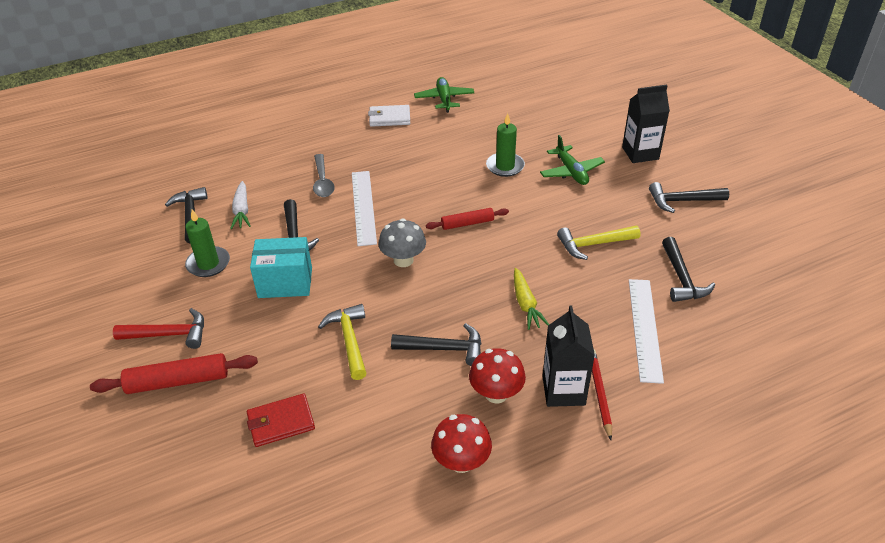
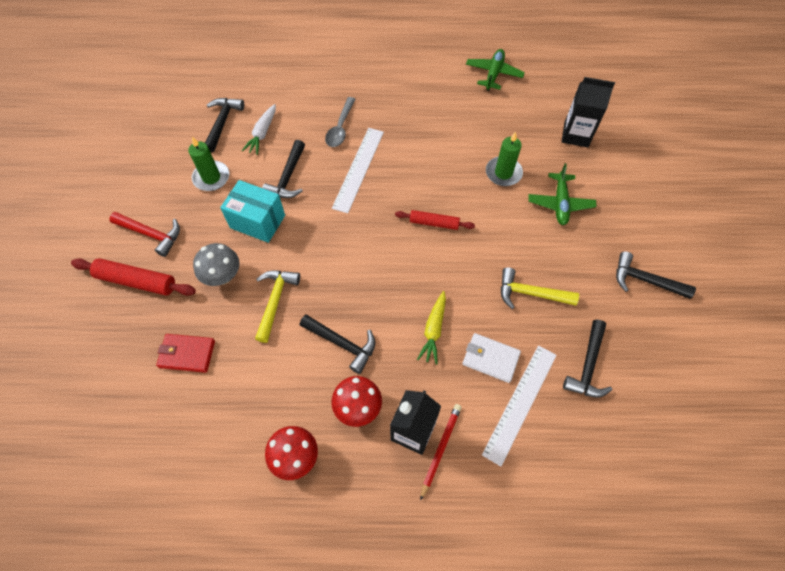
camera: 25 degrees right, 20 degrees up
white wallet [368,105,410,127] -> white wallet moved to [462,333,521,383]
grey mushroom [379,219,426,267] -> grey mushroom moved to [193,243,239,286]
black carton [622,85,670,163] -> black carton moved to [562,77,615,147]

